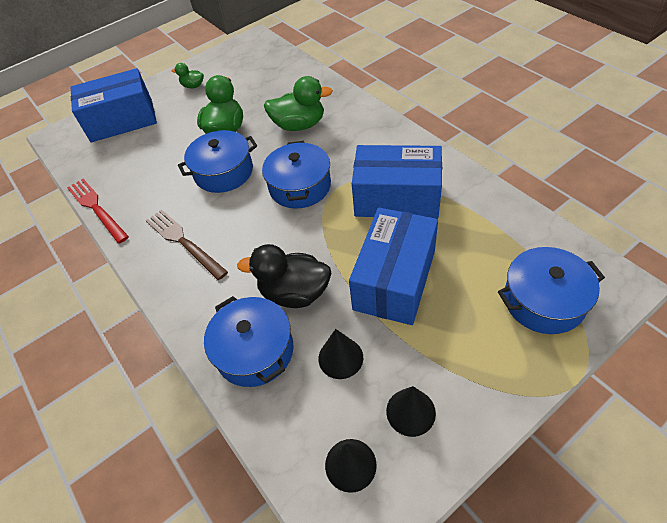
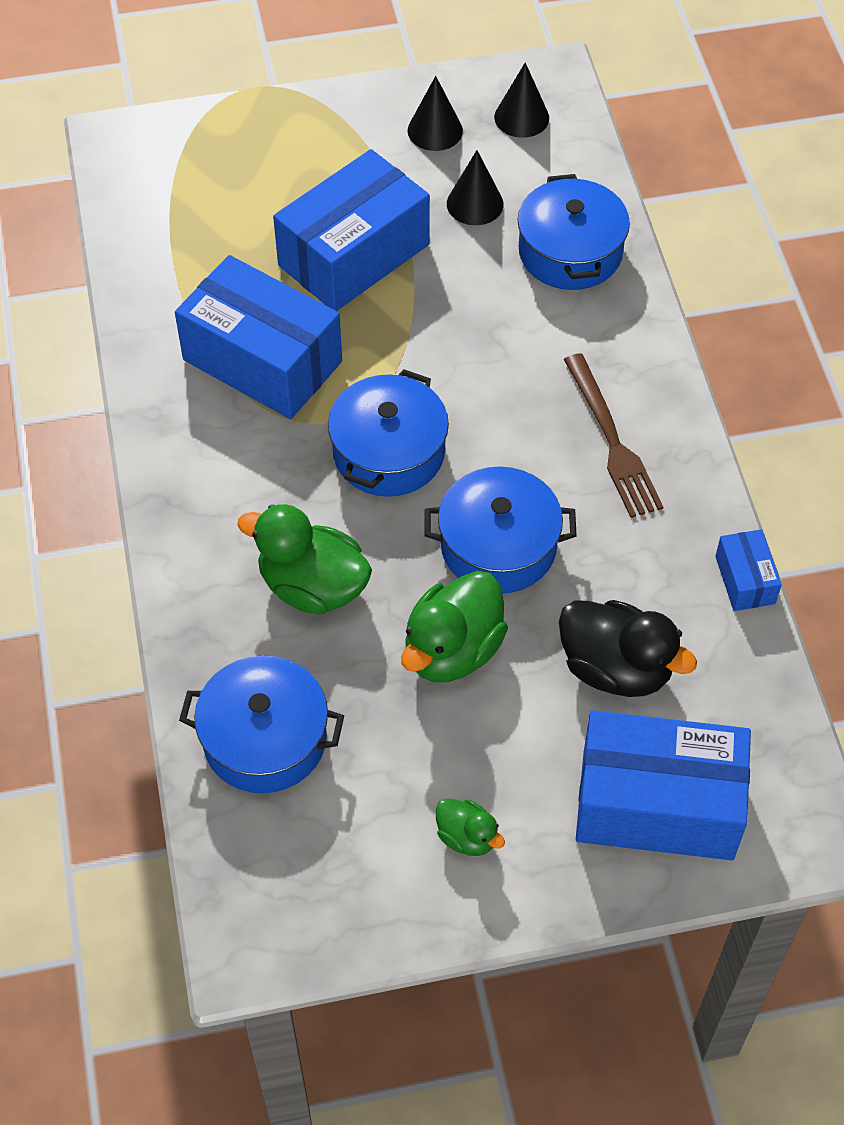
camera: 160 degrees left, 5 degrees up
red fork [67,179,129,244] -> blue box [715,529,782,611]
black duck [237,244,331,308] -> black duck moved to [559,600,697,697]
blue pot [498,247,605,334] -> blue pot moved to [179,656,344,793]

